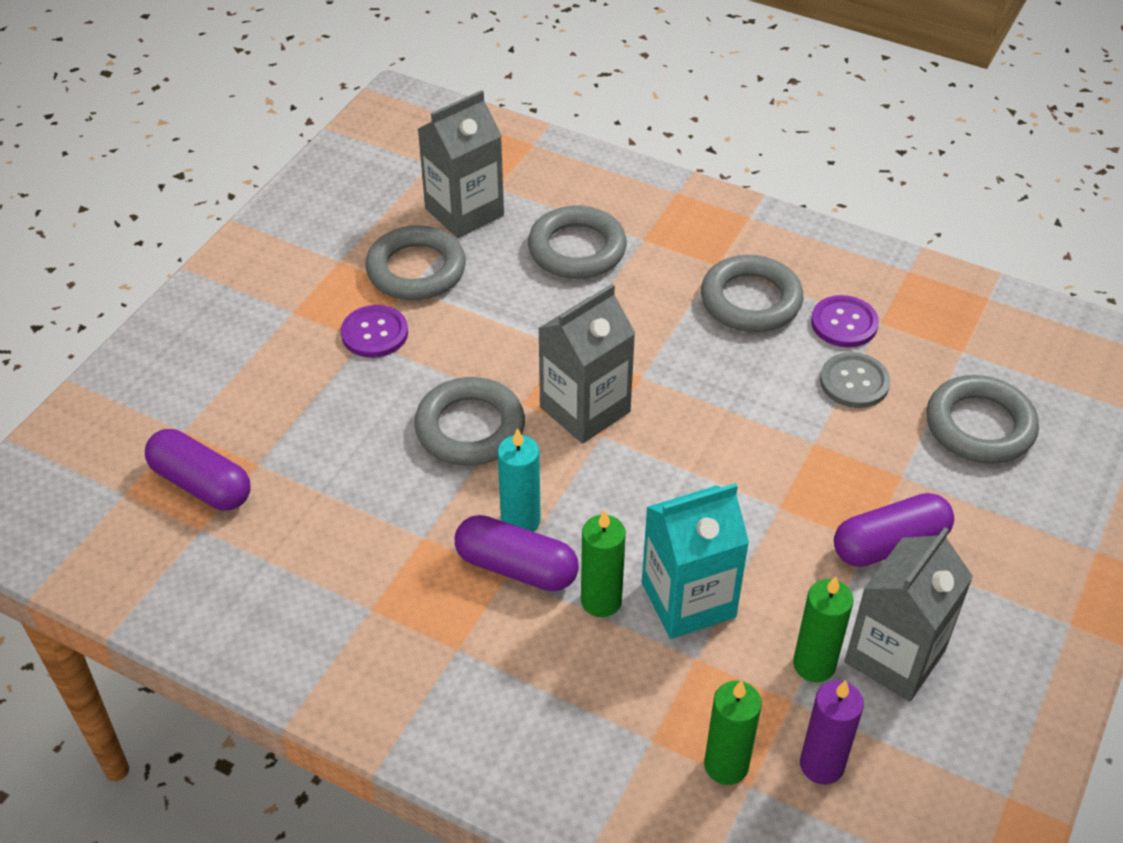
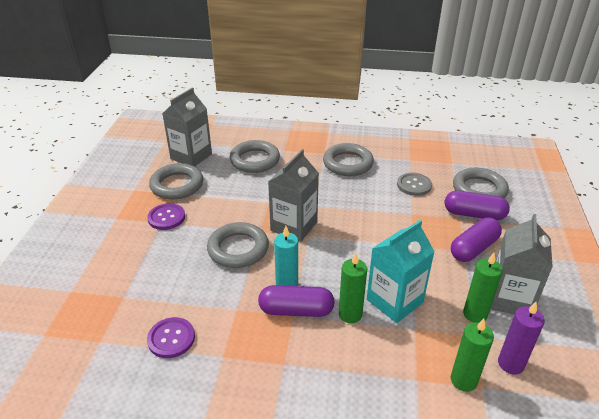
camera: 20 degrees left, 10 degrees down
purple capsule [145,429,251,510] -> purple capsule moved to [445,190,510,220]
purple button [811,295,879,347] -> purple button moved to [147,317,195,358]

